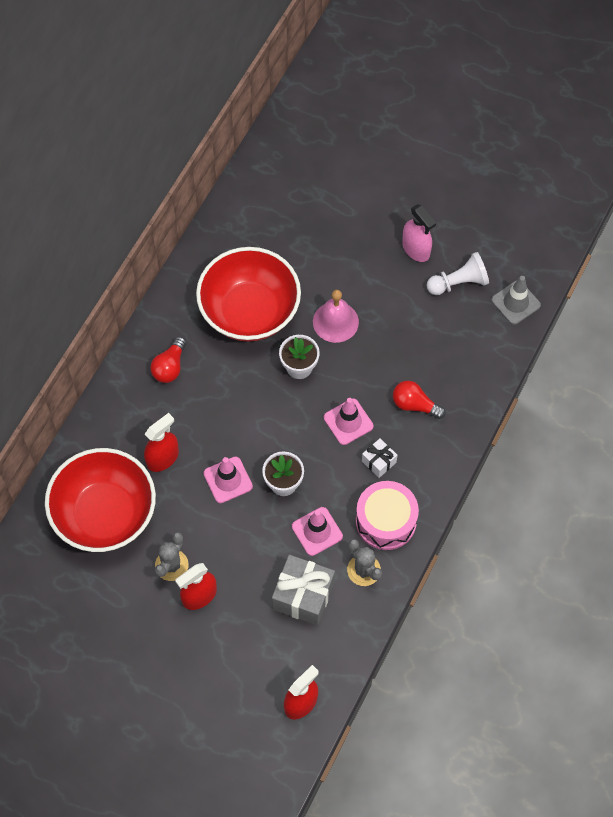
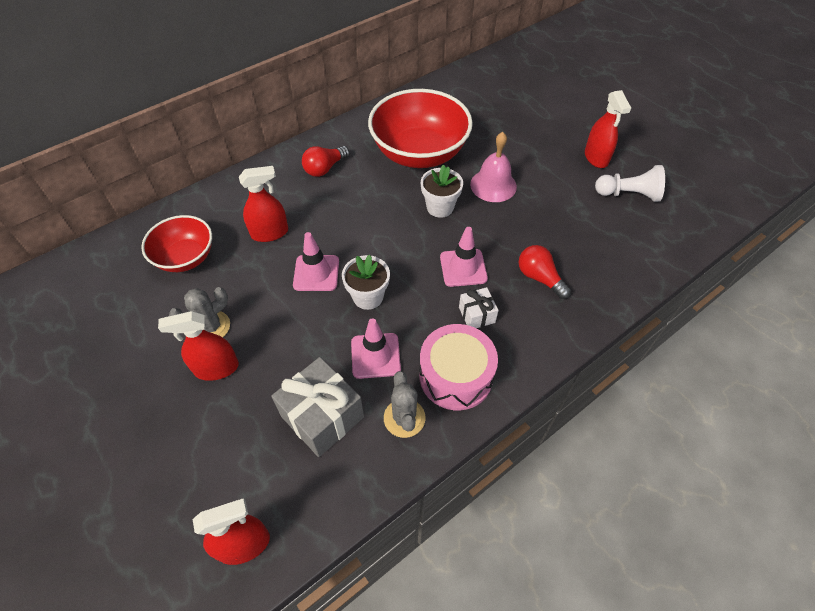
camera: 25 degrees right, 10 degrees down
red bowl [45,448,156,552] -> red bowl [141,215,212,272], size x0.58
pink spray bottle [402,204,436,262] -> red spray bottle [585,90,631,168]
grey traffic cone [491,276,541,325] -> none

